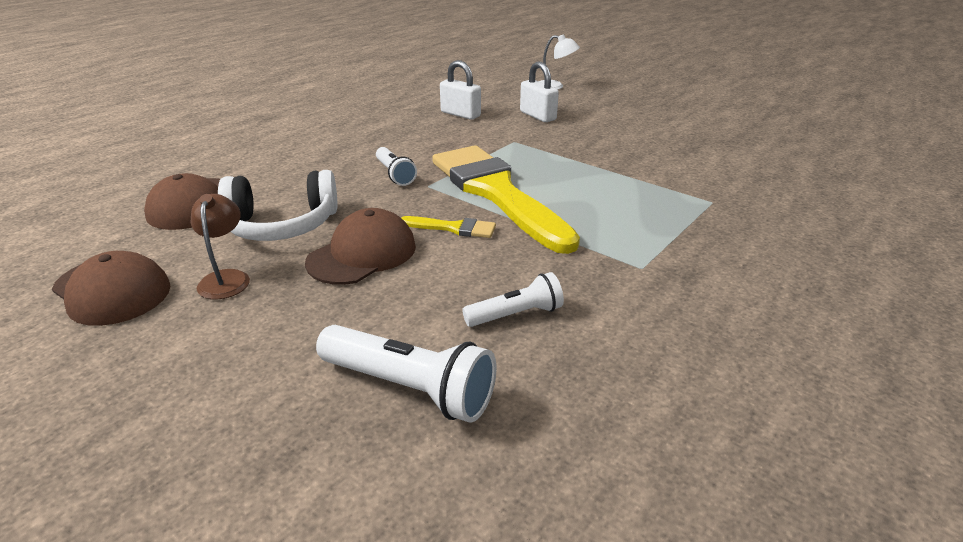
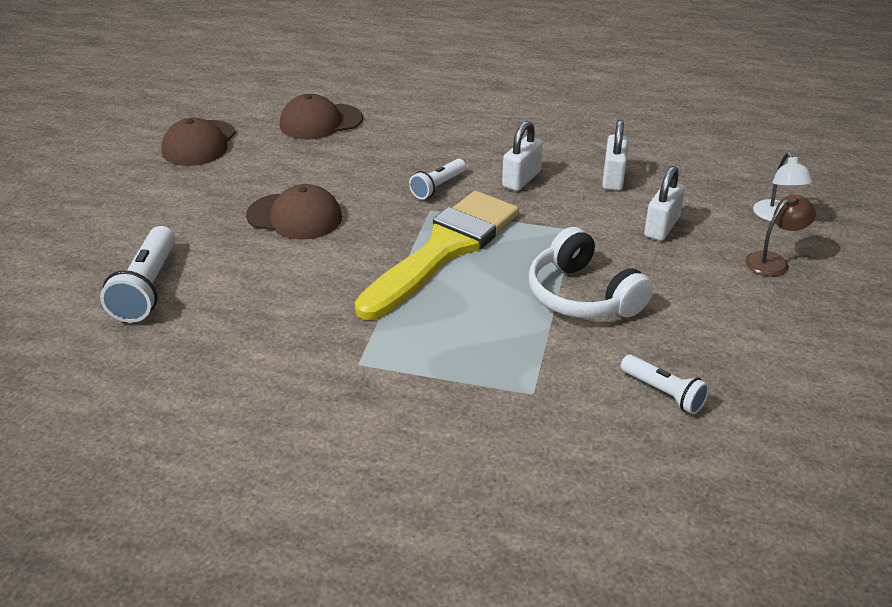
camera: 65 degrees right, 5 degrees up
brown lamp [191,194,250,299] -> brown lamp moved to [745,194,816,277]
white headphones [218,170,338,241] -> white headphones moved to [529,227,653,318]
yellow brush [401,216,496,238] -> none
white flashlight [462,272,564,327] -> white flashlight moved to [621,355,710,414]
none -> white padlock [502,121,543,191]

